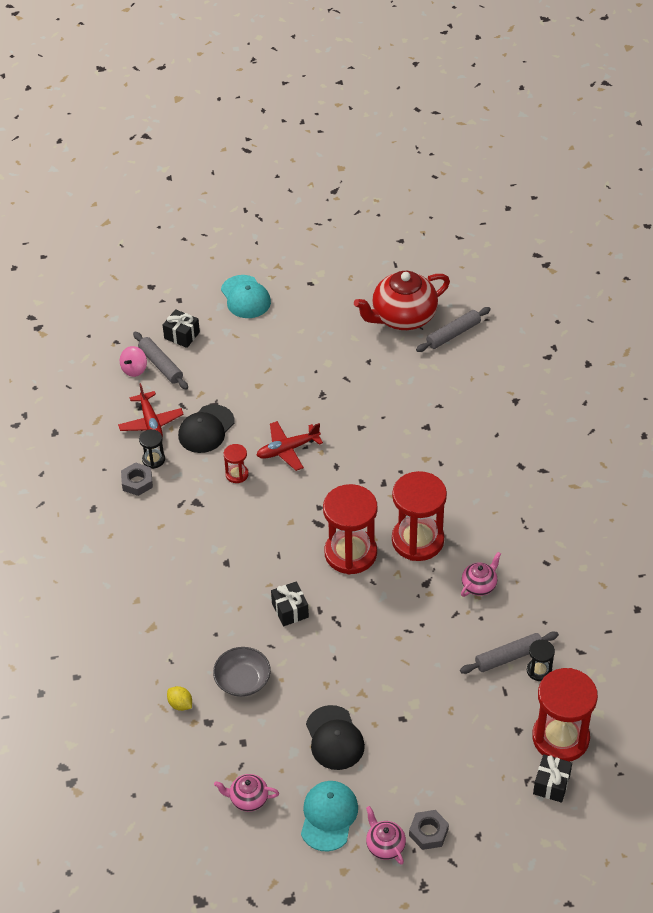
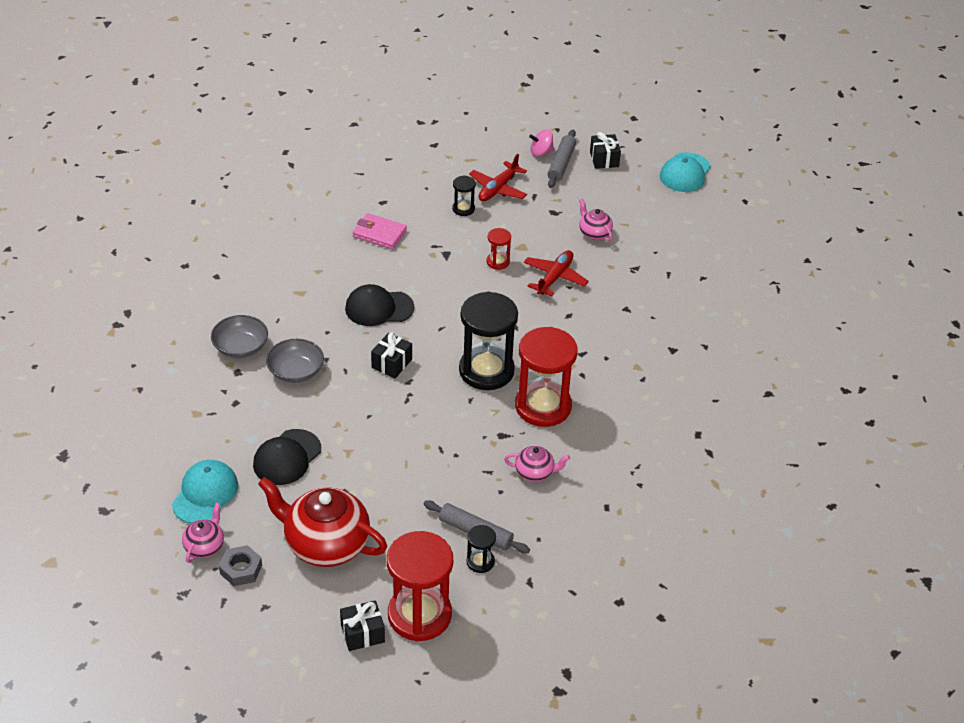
camera: 50 degrees right, 5 degrees down
grey nut [121,462,153,496] -> none
yellow lemon [167,686,192,711] -> grey bowl [211,315,268,358]
black cap [178,404,235,453] -> black cap moved to [345,284,414,326]
pink teapot [214,774,279,812] -> pink teapot moved to [579,198,613,241]
red plane [256,421,323,471] -> red plane turned 90 degrees clockwise [524,250,589,296]
turquoise cap [301,781,358,851] -> turquoise cap turned 45 degrees counterclockwise [172,460,238,524]
red hourglass [323,484,378,574] -> black hourglass [459,291,518,390]
red teapot [354,271,450,330] -> red teapot moved to [258,477,387,567]
grey rolling pin [416,307,491,352] -> none
none -> pink wallet [353,213,407,249]

